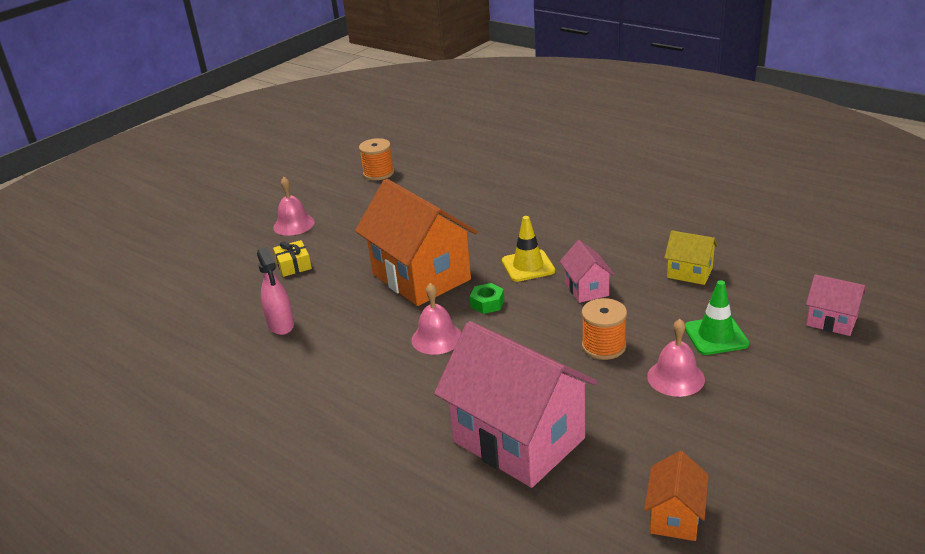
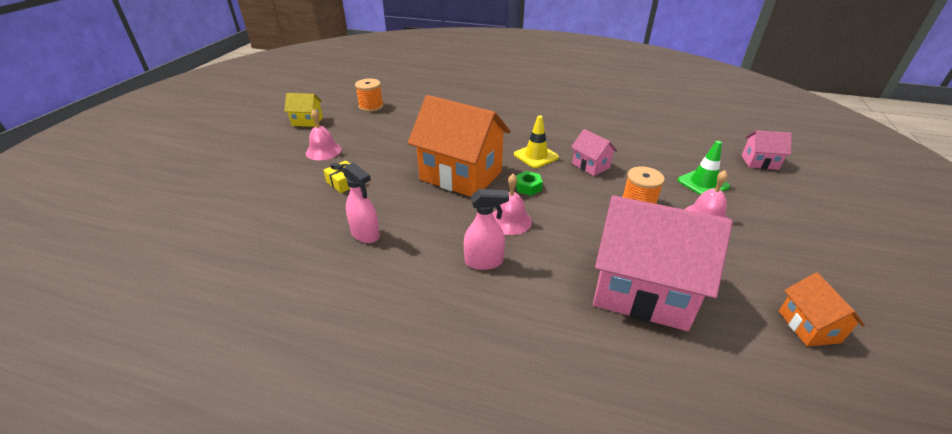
camera: 25 degrees left, 5 degrees up
yellow house [664,230,718,285] -> yellow house moved to [284,93,323,127]
none -> pink spray bottle [464,189,509,270]

